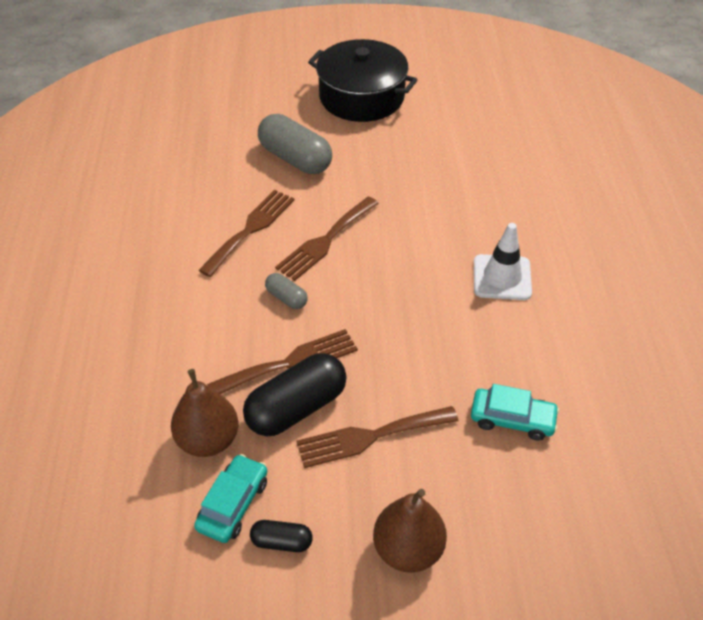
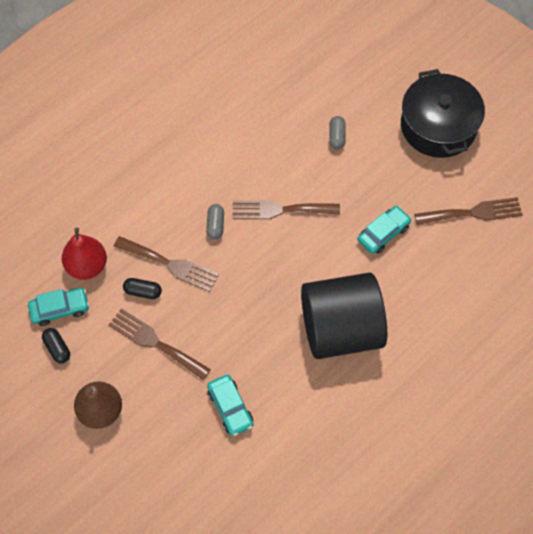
camera: 50 degrees right, 15 degrees up
brown pear [171,369,239,457] -> red pear [62,228,107,280]
brown fork [198,190,295,277] -> brown fork moved to [414,197,523,225]
black capsule [243,353,347,436] -> black capsule [123,278,162,299], size x0.50
grey capsule [258,114,332,174] -> grey capsule [329,116,346,149], size x0.50
white traffic cone [474,223,532,300] -> black cylinder [301,273,387,359]
none -> turquoise car [358,206,412,254]

